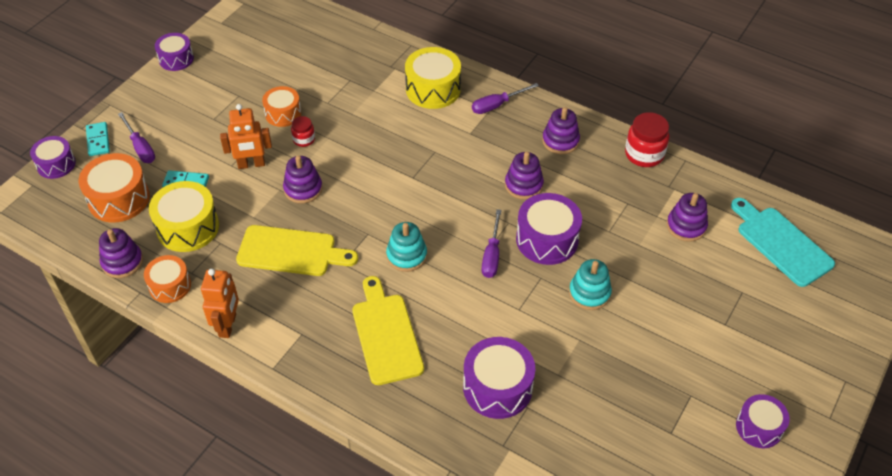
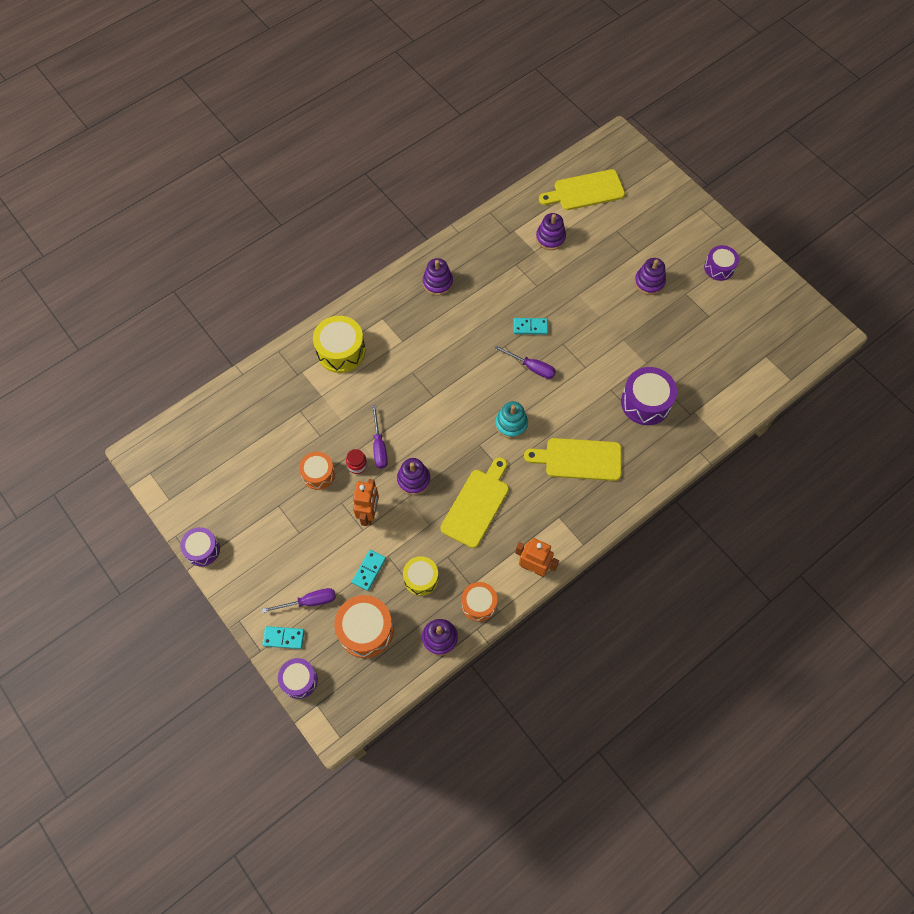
camera: 70 degrees left, 15 degrees up
yellow drum [149,181,219,252] -> yellow drum [403,556,439,596], size x0.64
purple screwdriver [472,83,539,114] -> purple screwdriver moved to [372,405,388,469]
purple stacking toy [505,152,544,200] -> purple stacking toy moved to [634,258,666,295]
purple drum [516,193,582,265] -> turquoise domino [513,318,548,335]
turquoise stacking toy [569,259,612,310] -> none
red jar [625,112,669,167] -> none
turquoise cutting board [731,198,835,287] -> yellow cutting board [539,169,625,210]

